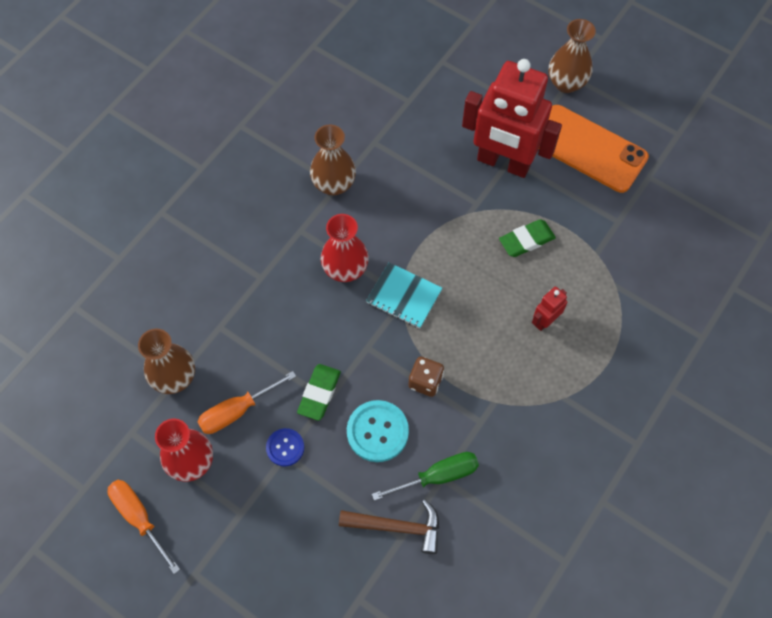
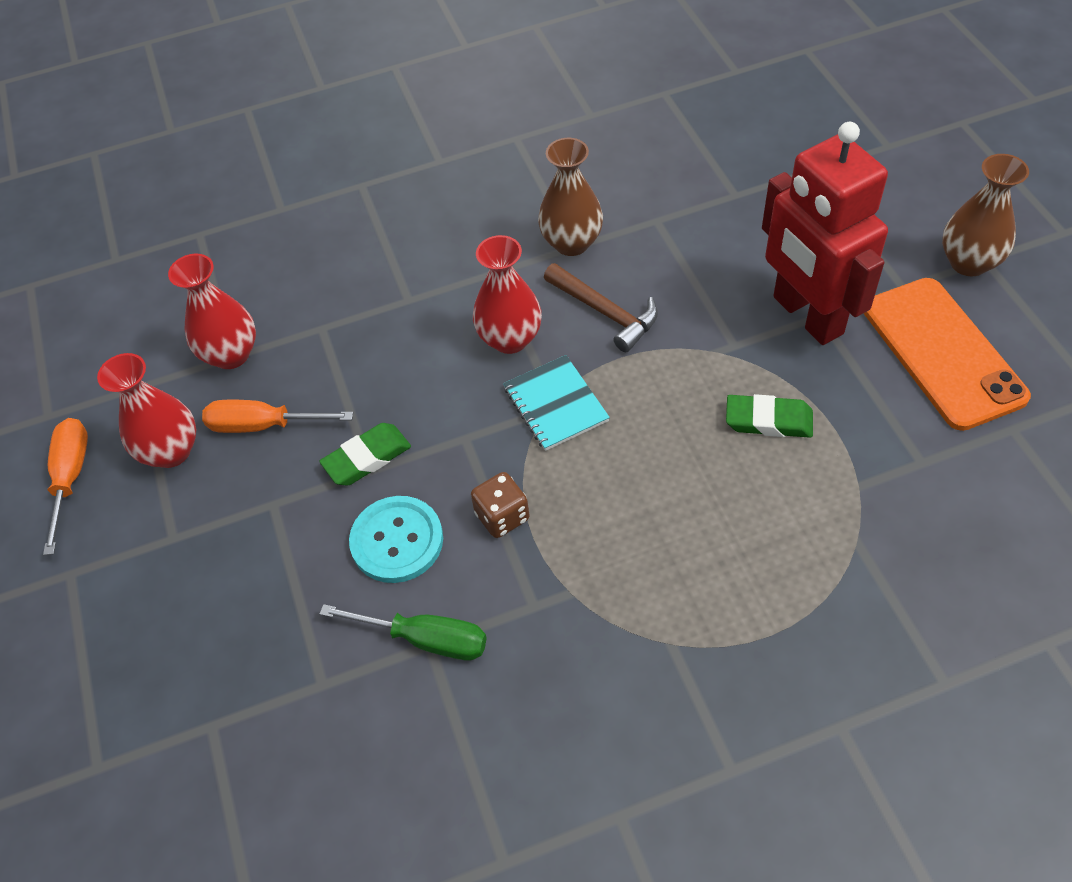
camera: 40 degrees right, 10 degrees down
brown vase [138,329,195,394] -> red vase [168,254,256,369]
blue button [266,428,304,466] -> none
brown hammer [339,500,439,554] -> brown hammer moved to [544,263,658,352]
red robot [532,286,568,331] -> none

